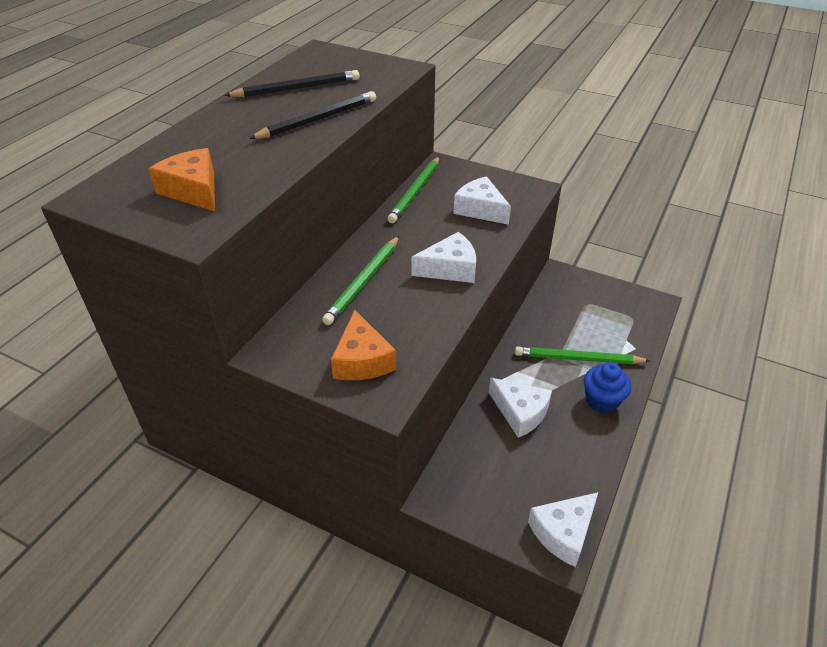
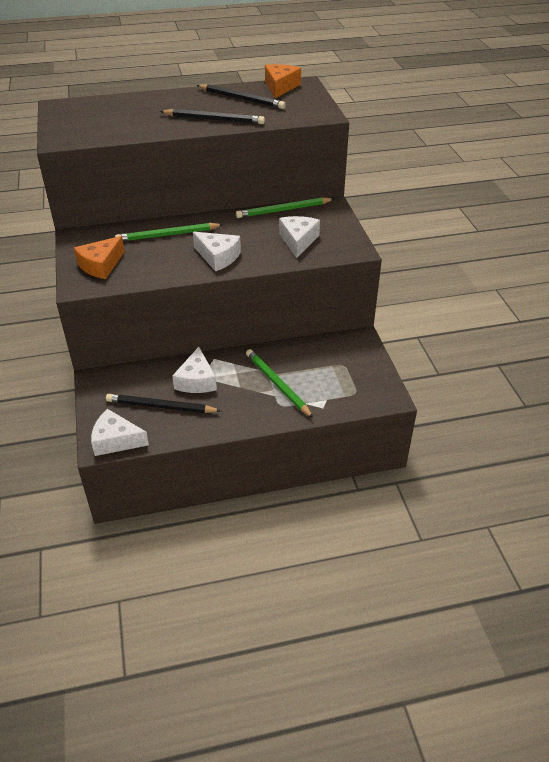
camera: 50 degrees right, 0 degrees up
orange cheese [148,148,215,212] -> orange cheese moved to [265,64,301,98]
blue cupcake [583,362,631,413] -> none
none -> black pencil [106,394,221,413]

